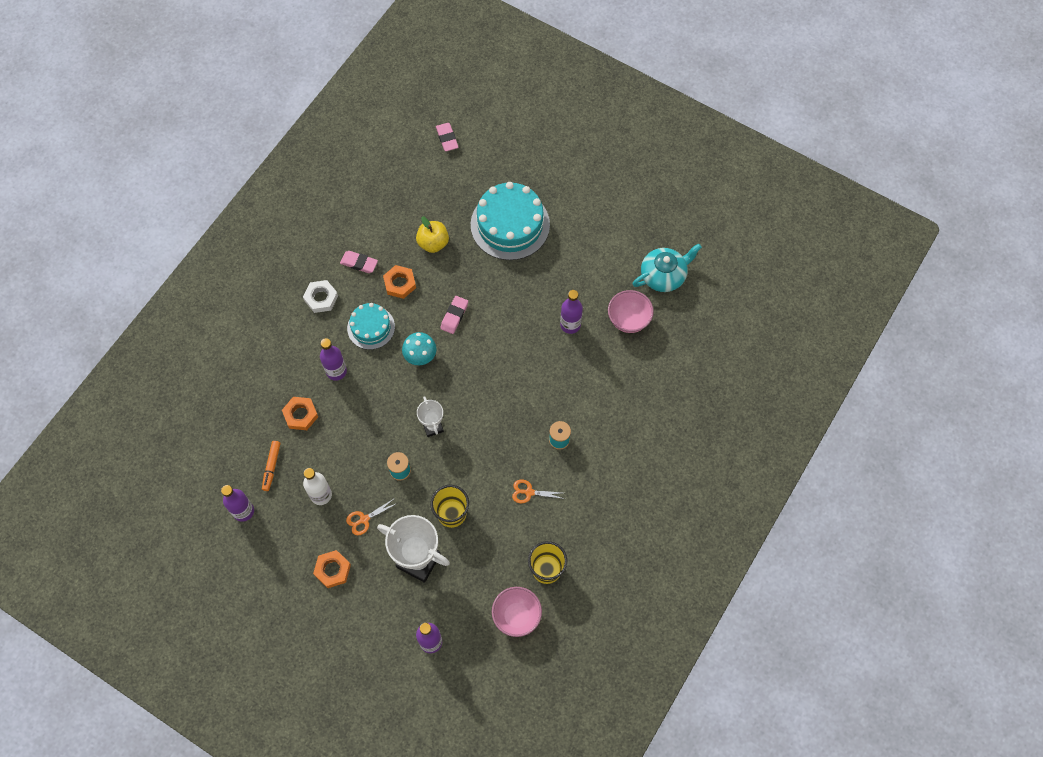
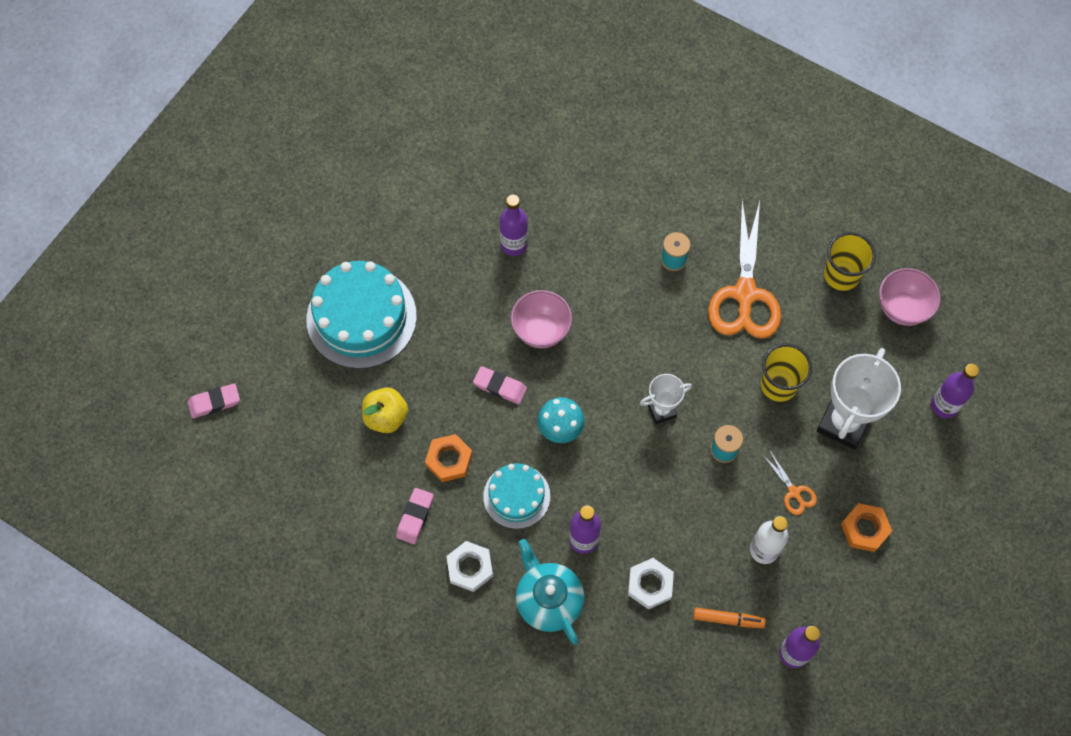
camera: 90 degrees left, 0 degrees up
orange nut [282,397,318,430] -> white nut [628,558,674,609]
orange scissors [512,479,565,503] -> orange scissors [708,201,781,339], size x2.30
pink bowl [608,290,654,333] -> pink bowl moved to [511,290,572,348]
turquoise teapot [632,244,702,292] -> turquoise teapot moved to [516,539,584,645]

